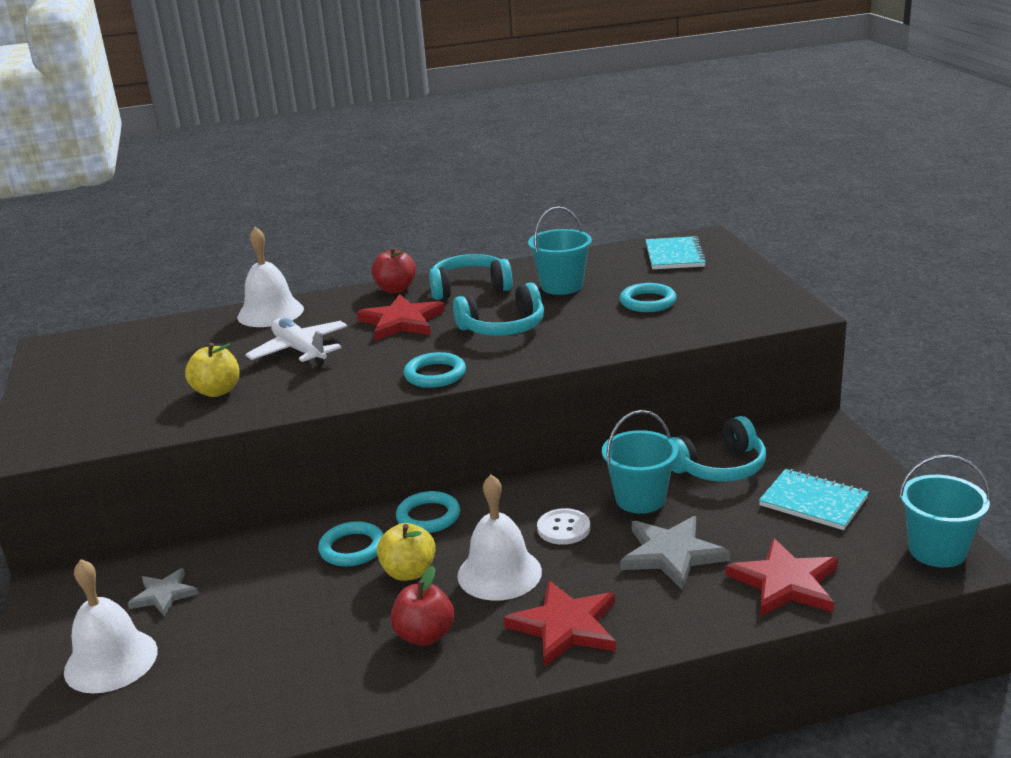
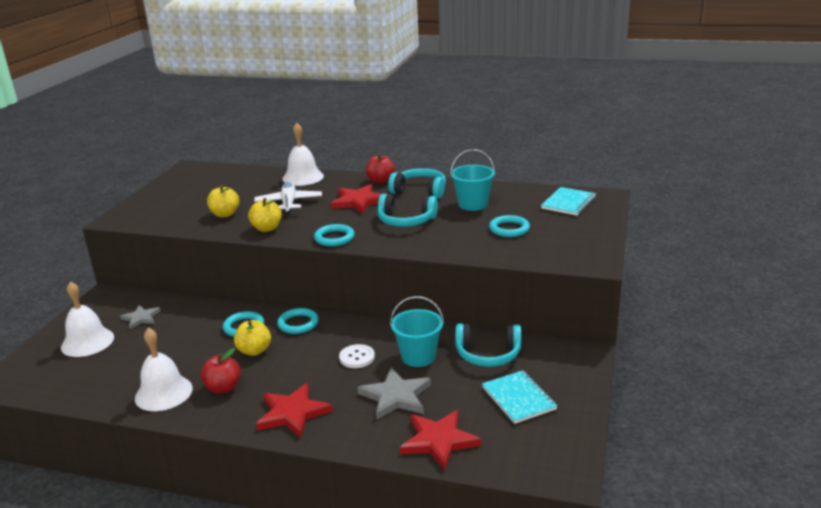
camera: 30 degrees right, 0 degrees up
white bell [457,475,542,601] -> white bell moved to [135,328,193,411]
turquoise bucket [899,454,991,568] -> none
none -> yellow apple [248,198,282,232]

